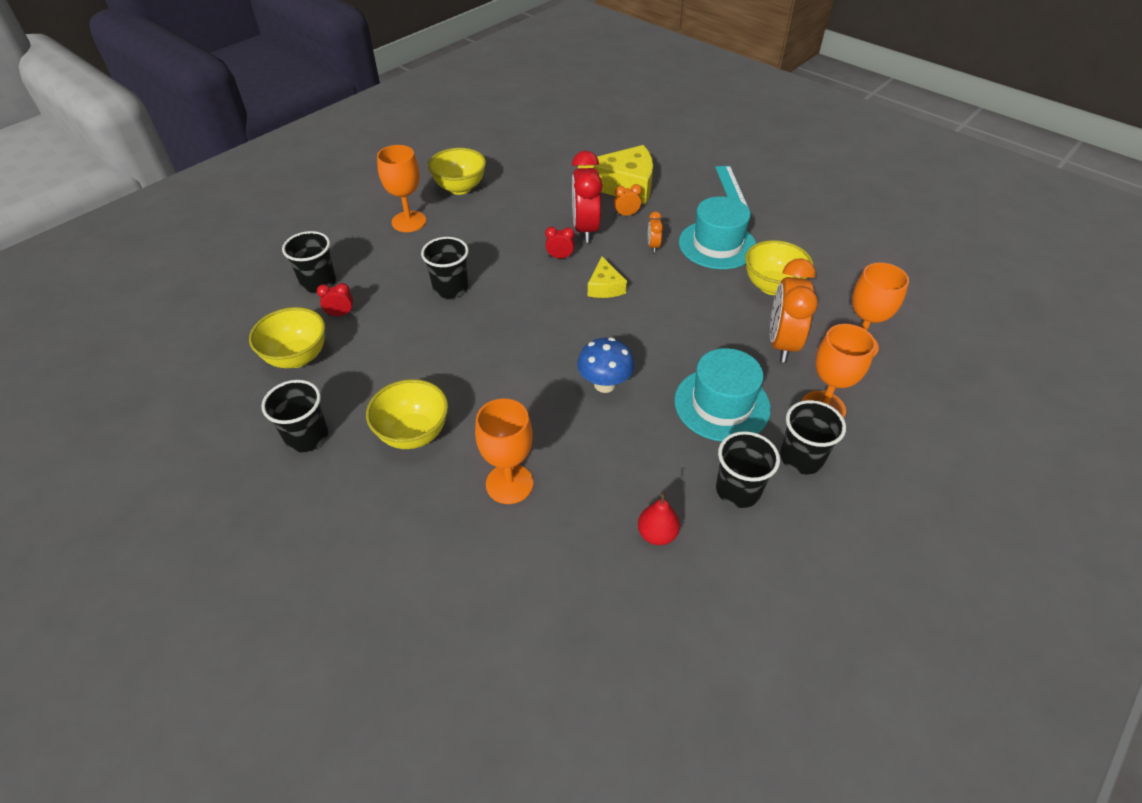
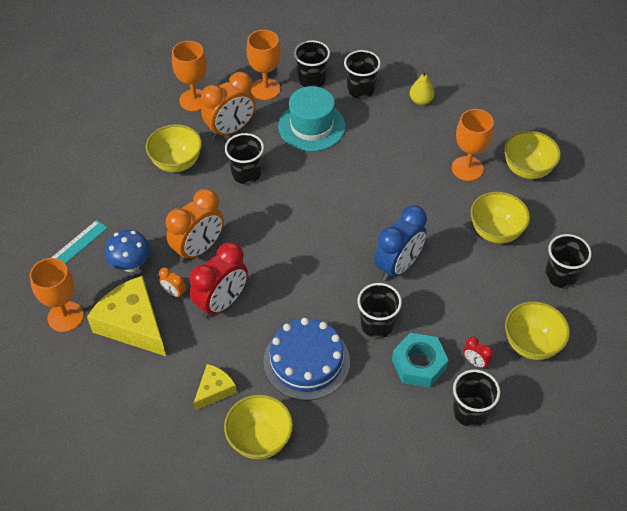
camera: 135 degrees left, 5 degrees up
orange goblet [377,145,426,232] -> orange goblet moved to [29,258,84,332]
red clock [545,227,574,258] -> none
blue mushroom [577,338,634,393] -> blue mushroom moved to [105,230,150,272]
yellow cheese [588,256,627,298] -> yellow cheese moved to [194,364,237,410]
red pear [638,493,680,545] -> yellow pear [410,71,434,105]
orange clock [648,211,663,253] -> orange clock [166,189,224,263], size x2.21
turquoise hat [679,196,756,269] -> none
none -> black cup [225,133,264,184]
none -> blue cake [263,318,350,401]
none -> blue clock [374,205,427,281]
none -> turquoise nut [392,333,449,388]
none -> yellow bowl [504,131,561,179]

